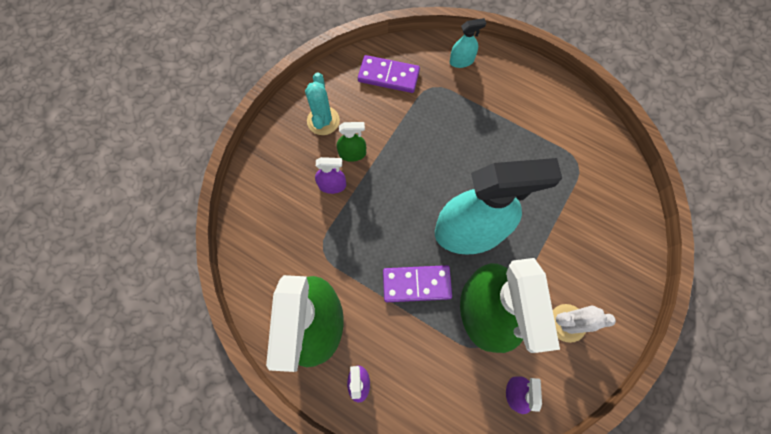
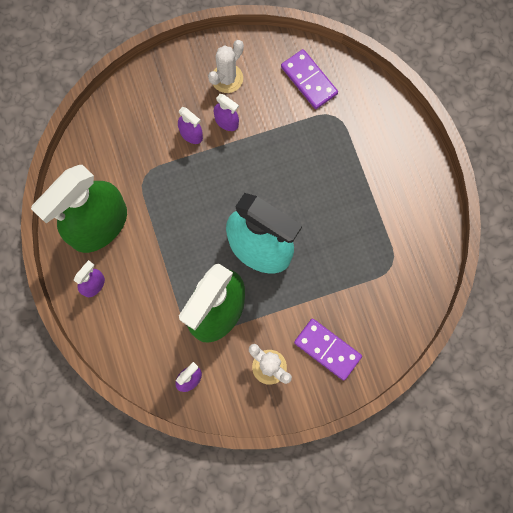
camera: 40 degrees right, 5 degrees up
turquoise cactus [305,73,340,135] -> white cactus [208,40,244,93]
green spray bottle [337,122,366,162] -> purple spray bottle [214,94,239,131]
purple domino [383,265,452,302] -> purple domino moved to [294,319,362,381]
turquoise spray bottle [450,18,486,68] -> none

